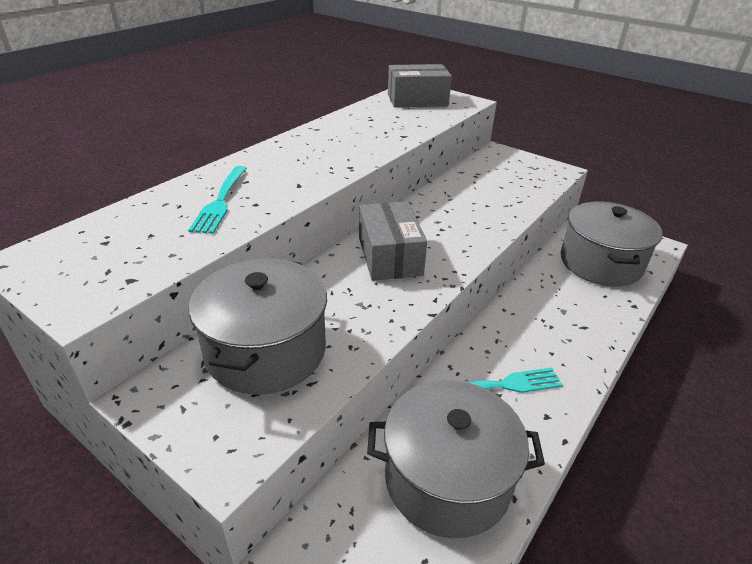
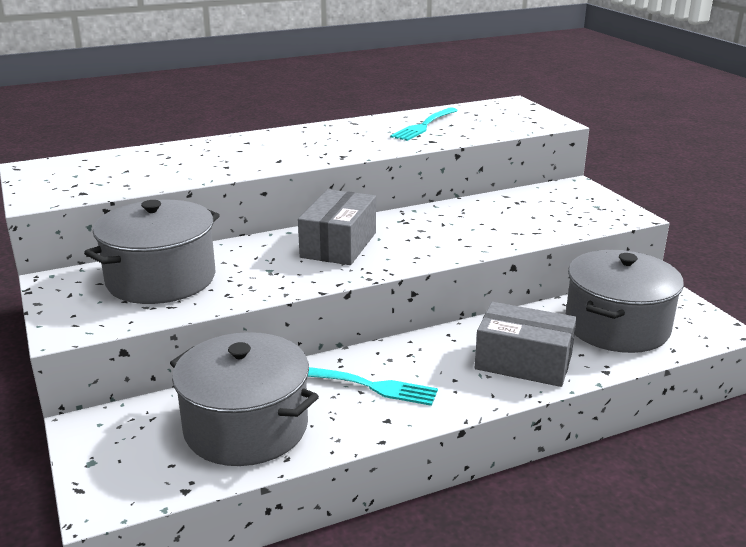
camera: 30 degrees right, 10 degrees down
turquoise fork [188,166,247,234] -> turquoise fork moved to [390,107,458,141]
grey box [388,64,452,107] -> grey box moved to [475,302,577,387]

